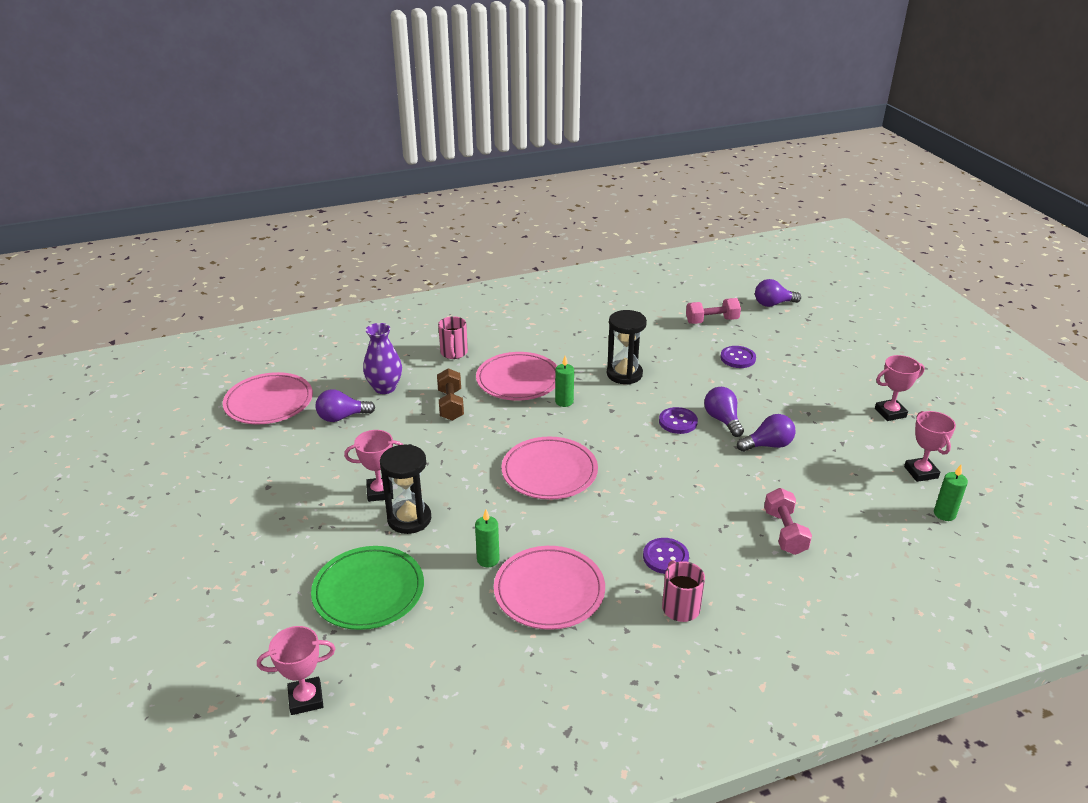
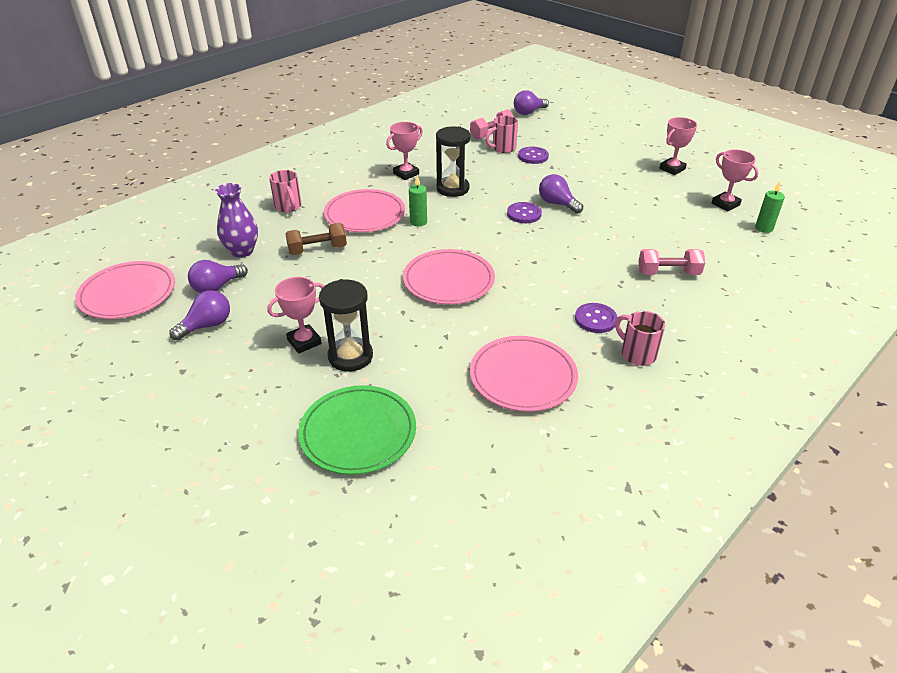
camera: 25 degrees left, 5 degrees up
pink trophy [257,626,335,715] -> pink trophy moved to [386,122,423,180]
brown dumbbell [437,368,464,421] -> brown dumbbell turned 75 degrees counterclockwise [285,223,347,255]
green candle [475,509,500,567] -> none
purple light bulb [737,414,796,452] -> purple light bulb moved to [169,290,230,340]
pink dumbbell [764,488,812,555] -> pink dumbbell turned 60 degrees counterclockwise [638,249,705,275]
none -> pink mug [485,115,518,153]

